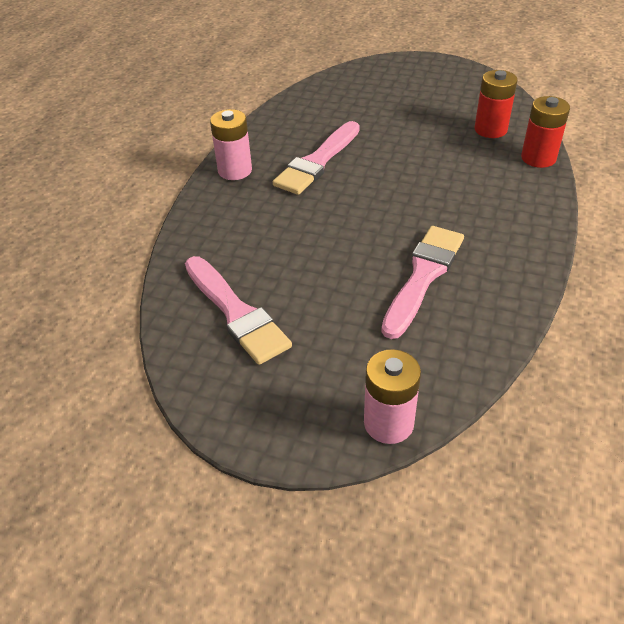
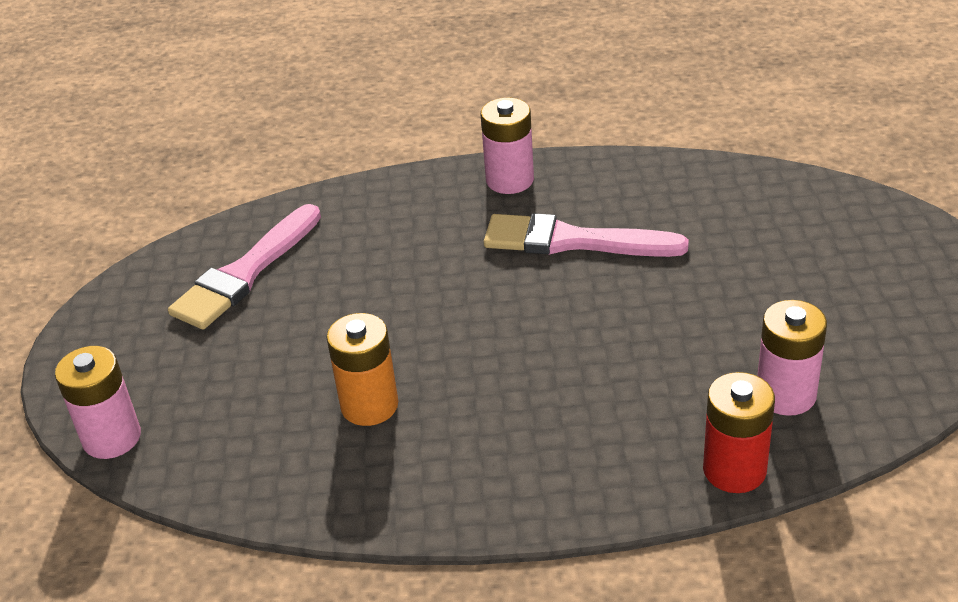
camera: 70 degrees right, 5 degrees down
pink brush [381,226,464,339] -> orange battery [327,313,398,426]
red battery [475,70,518,138] -> pink battery [757,300,827,416]

